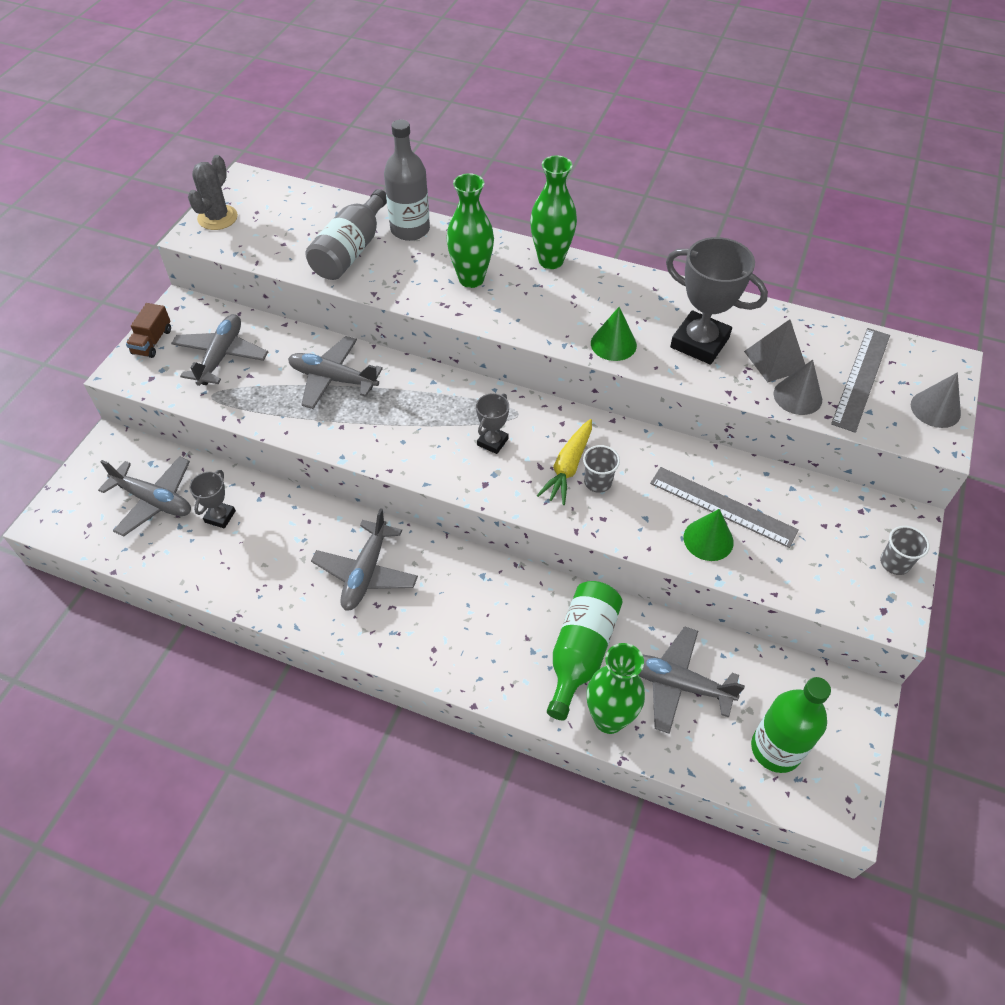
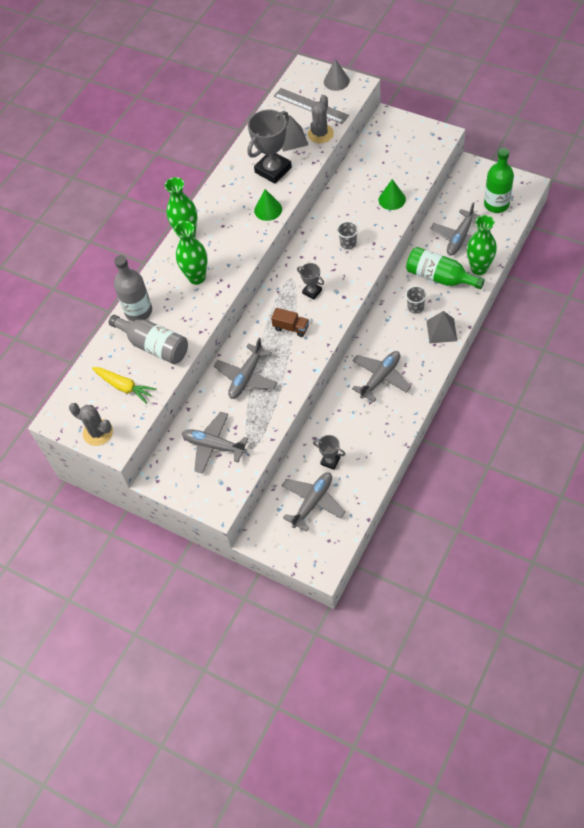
camera: 75 degrees left, 5 degrees up
brown truck [126,303,171,358] -> brown truck moved to [271,308,309,337]
grey plane [311,508,418,611] -> grey plane turned 75 degrees counterclockwise [352,351,411,402]
yellow carrot [537,419,592,505] -> yellow carrot moved to [92,367,157,404]
grey ruler [650,467,799,548] -> none
grey cone [774,360,822,415] -> grey cactus [308,95,334,143]
grey cup [880,526,930,575] -> grey cup moved to [406,286,427,313]
none -> grey pyramid [426,311,457,343]

